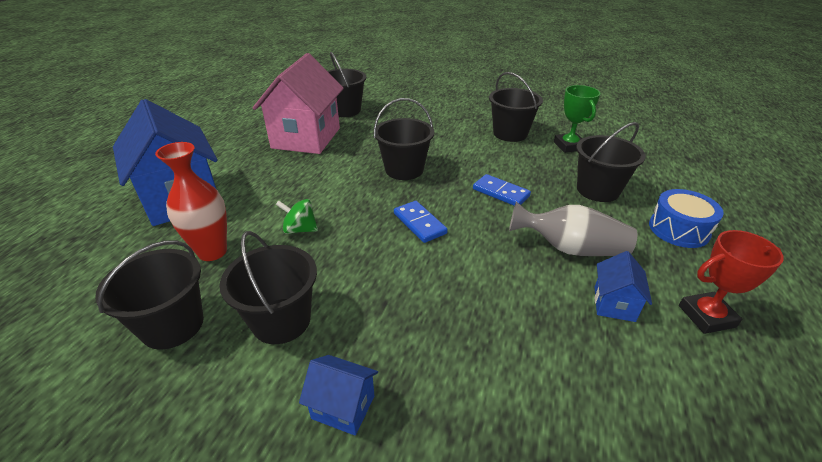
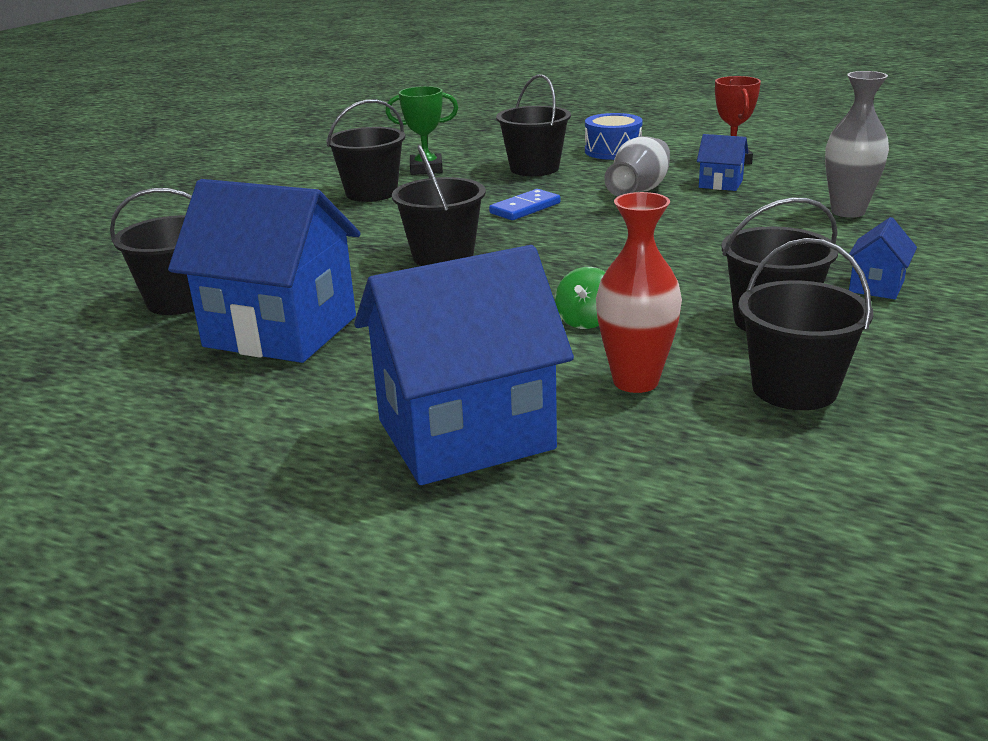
camera: 80 degrees left, 10 degrees down
pink house [253,53,344,154] -> blue house [168,179,361,363]
blue domino [394,201,448,243] -> none
none -> grey vase [825,71,889,218]

